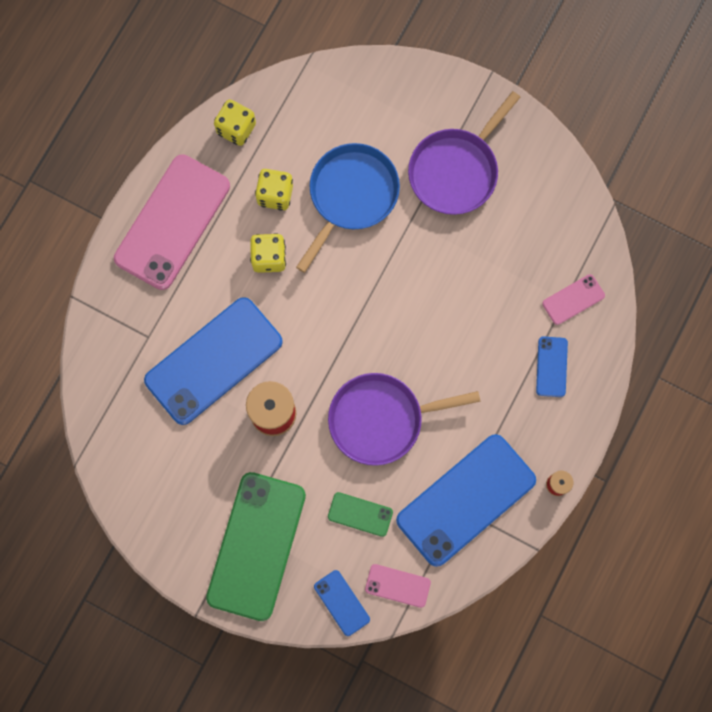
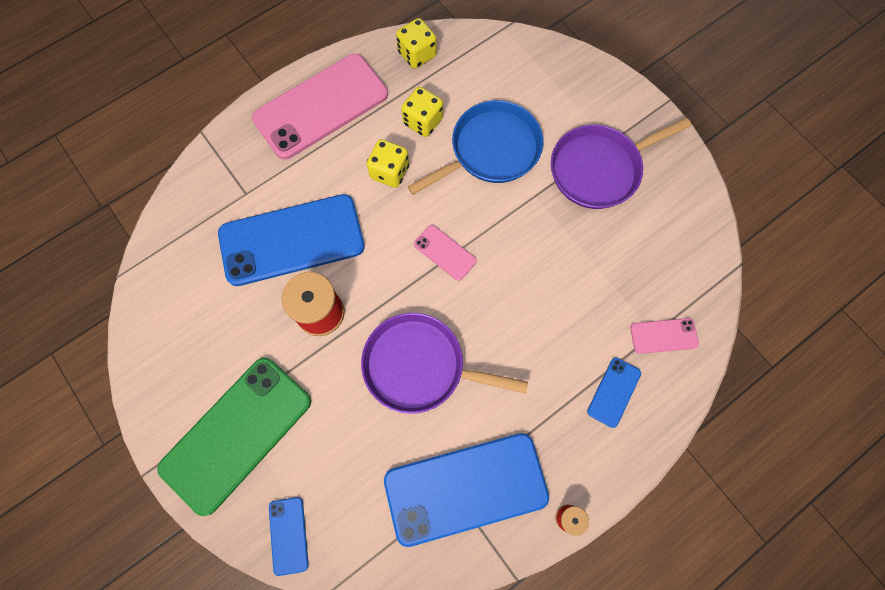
camera: 25 degrees right, 5 degrees down
green phone [328,492,393,537] -> none
pink phone [365,564,431,608] -> pink phone moved to [414,225,477,281]

